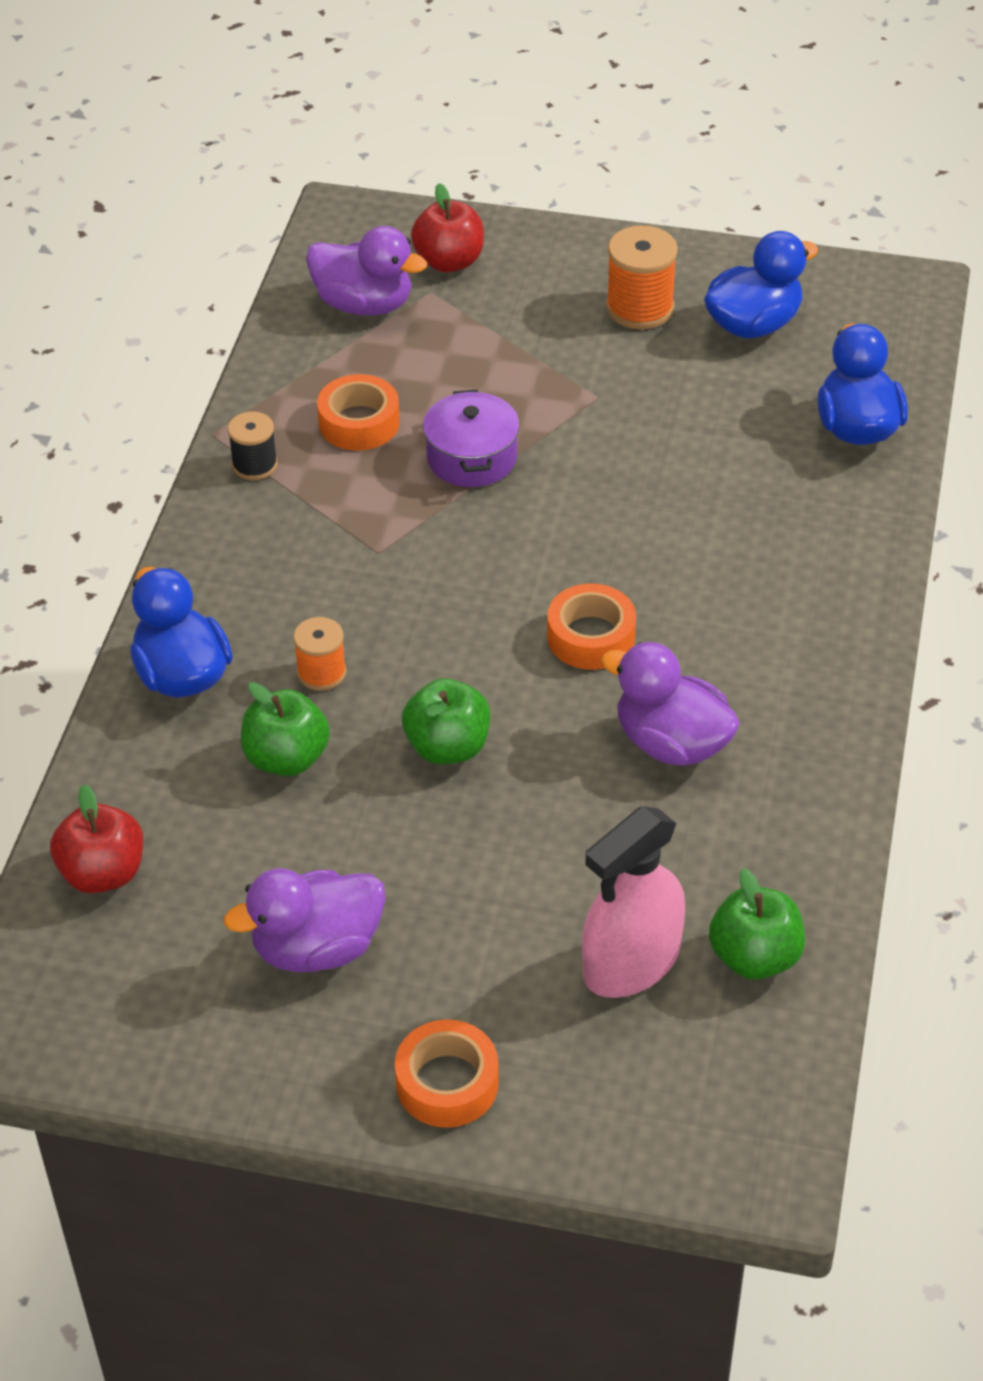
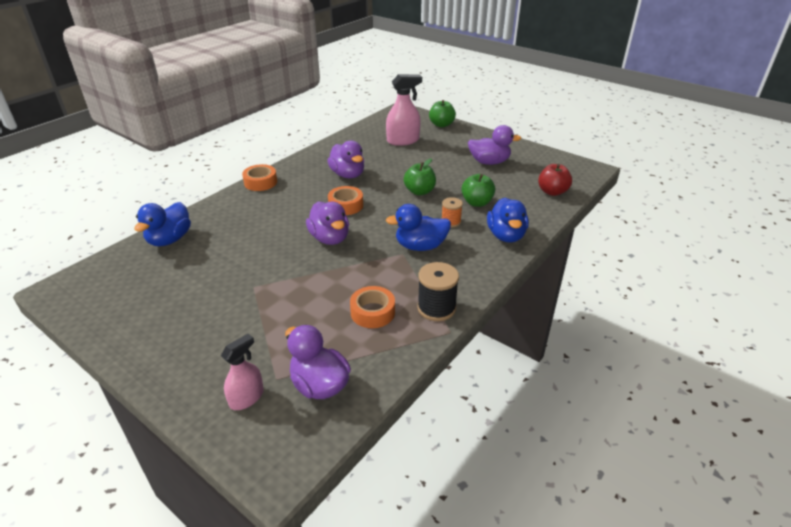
camera: 155 degrees left, 10 degrees down
black spool [228,411,278,480] -> black spool [417,262,459,321], size x1.59
orange tape [395,1019,499,1128] -> orange tape moved to [242,164,277,191]
red apple [411,183,484,273] -> pink spray bottle [221,334,264,410]
purple pot [423,390,520,487] -> none
orange spool [606,225,678,329] -> none
blue duck [704,231,819,338] -> blue duck moved to [386,204,451,251]
green apple [709,868,805,980] -> green apple moved to [429,100,456,127]
none -> purple duck [306,201,349,245]

